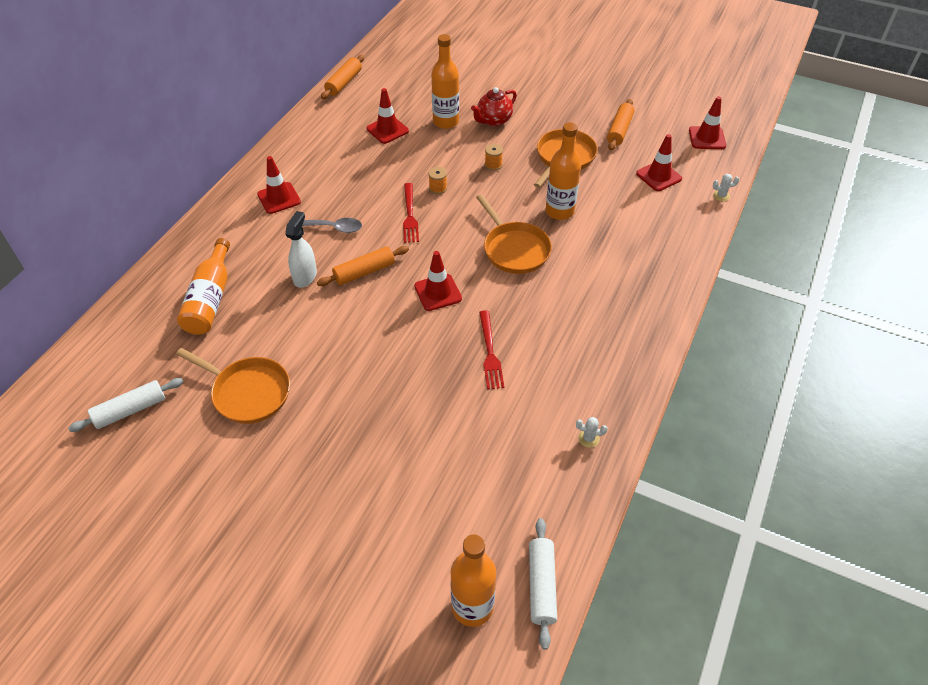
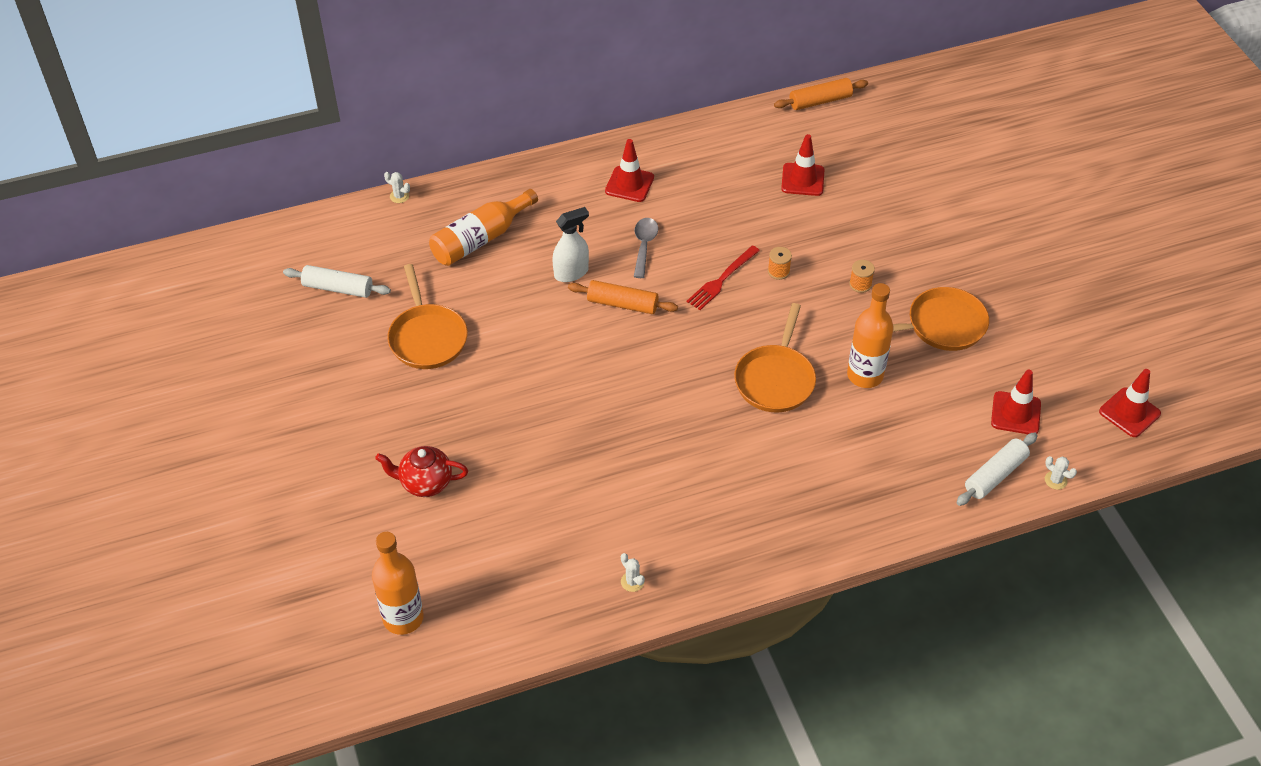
camera: 45 degrees right, 0 degrees up
grey spoon [302,218,362,233] -> grey spoon turned 135 degrees counterclockwise [634,218,658,278]
red traffic cone [414,251,462,311] -> none
orange bottle [431,34,459,129] -> none
red teapot [471,87,517,127] -> red teapot moved to [375,446,468,497]
red fork [479,310,504,390] -> none
white rolling pin [529,518,557,650] -> white rolling pin moved to [956,432,1038,506]
orange rolling pin [607,99,635,151] -> none
none -> white cactus [384,172,410,203]

